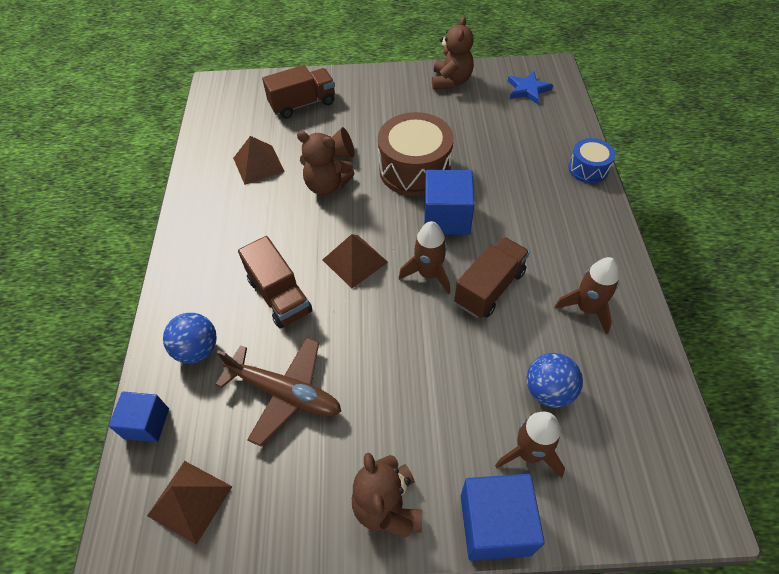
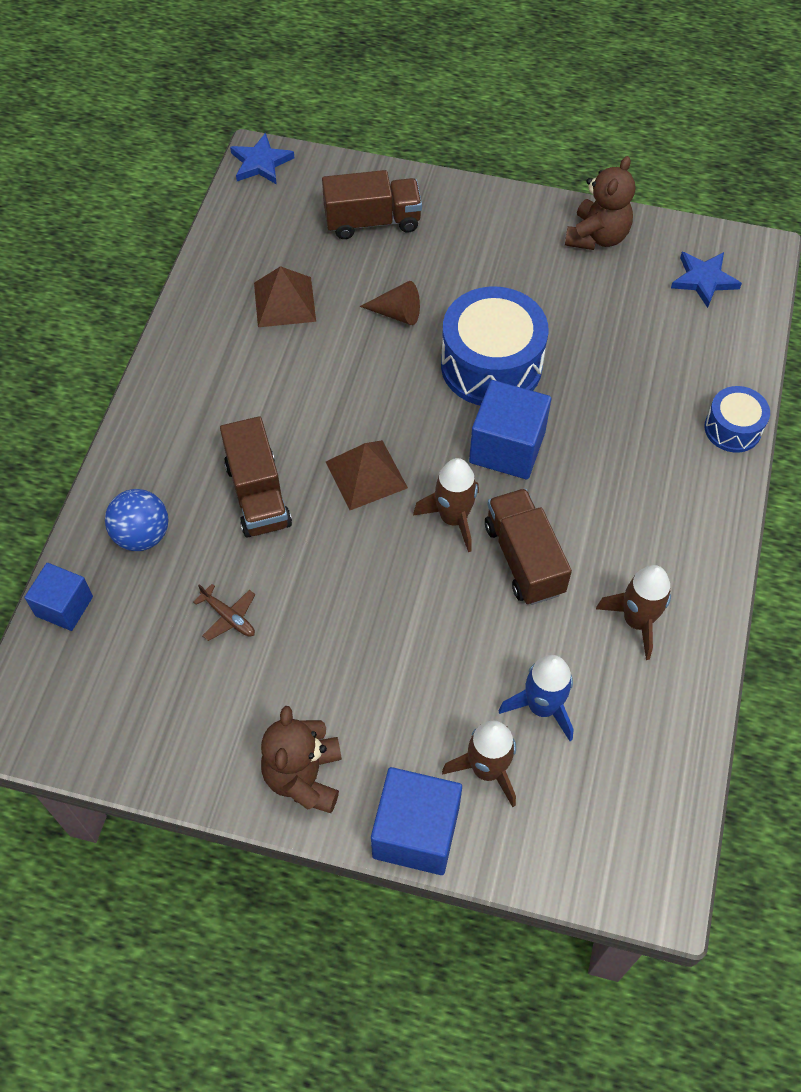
camera: 15 degrees right, 5 degrees up
brown pyramid [147,461,233,545] -> none
brown plane [215,337,341,446] -> brown plane [193,584,255,641], size x0.46
brown teddy bear [297,131,354,195] -> none
brown drum [378,112,454,196] -> blue drum [441,286,549,406]
brown truck [454,237,530,318] -> brown truck turned 75 degrees counterclockwise [485,488,572,605]
blue ball [527,353,583,408] -> blue rocket [498,655,574,741]
none -> blue star [230,133,294,185]

